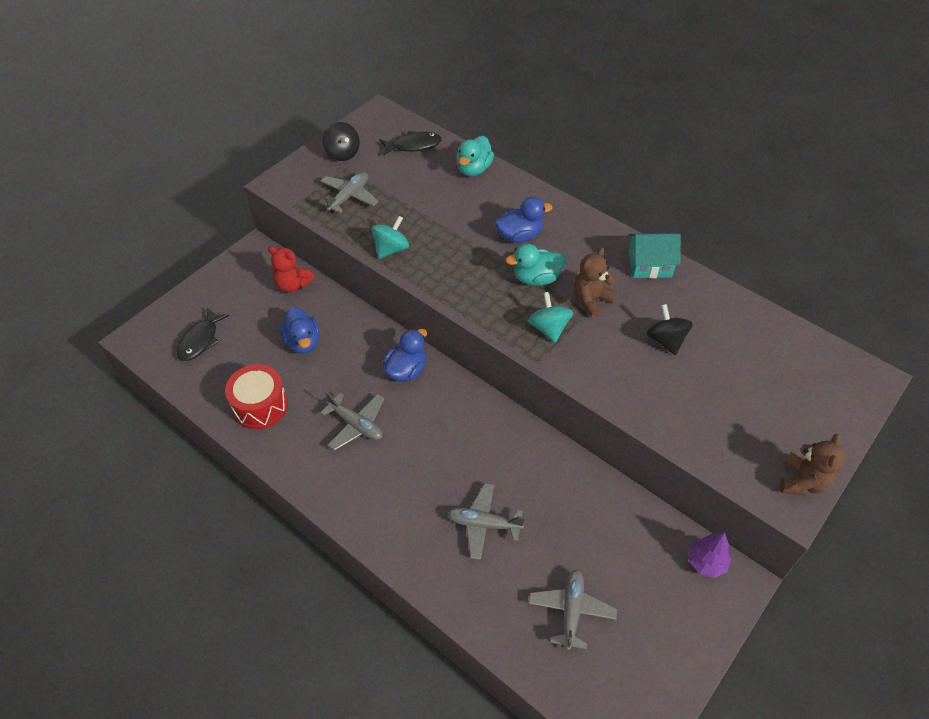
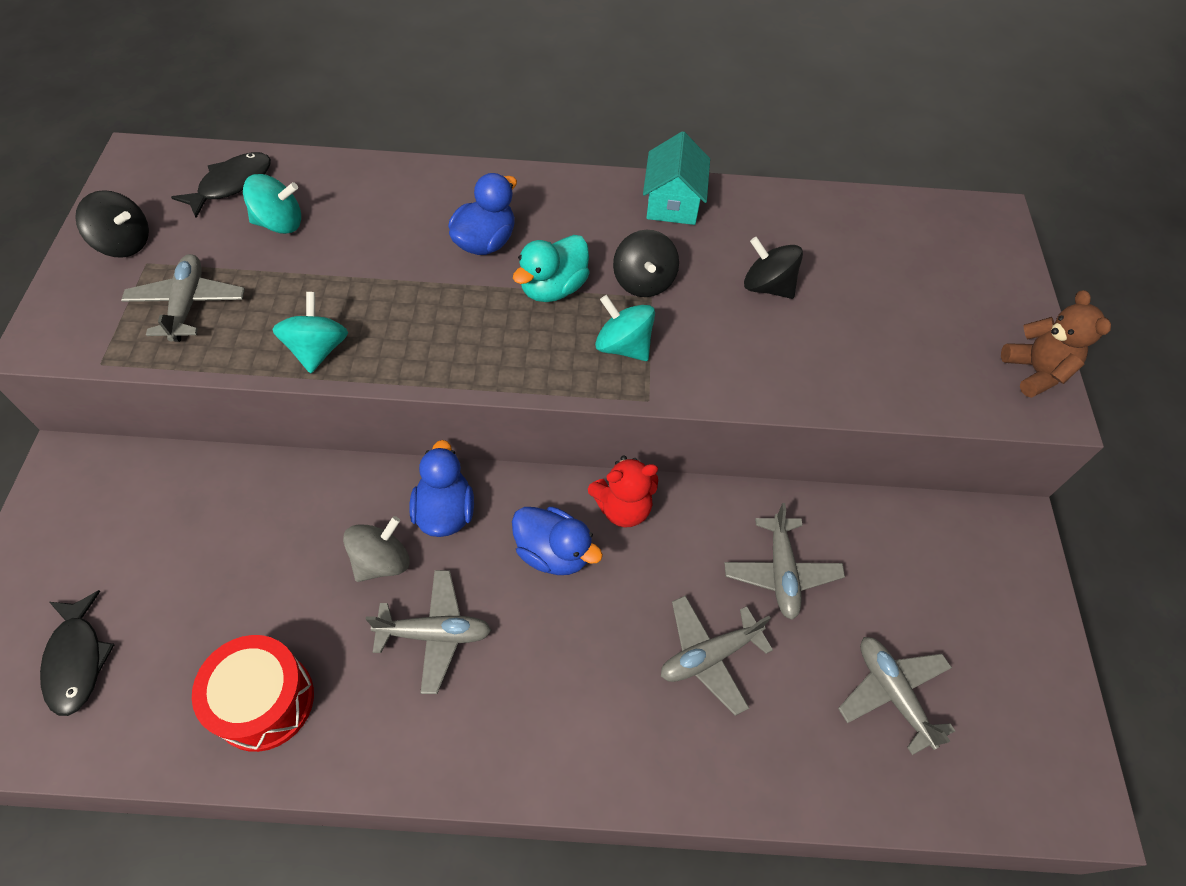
camera: 40 degrees left, 5 degrees up
red teddy bear [268,246,315,293] -> red teddy bear moved to [588,456,658,528]
blue duck [280,307,320,354] -> blue duck moved to [512,507,603,575]
turquoise duck [456,136,494,176] -> none
brown teddy bear [574,247,617,318] -> black spinning top [613,230,679,297]
turquoise house [628,233,681,278] -> turquoise house turned 45 degrees counterclockwise [643,131,710,225]
purple tree [689,532,731,578] -> none
none -> turquoise spinning top [243,174,301,234]
none -> grey spinning top [343,516,410,582]
none -> grey plane [724,503,845,620]

